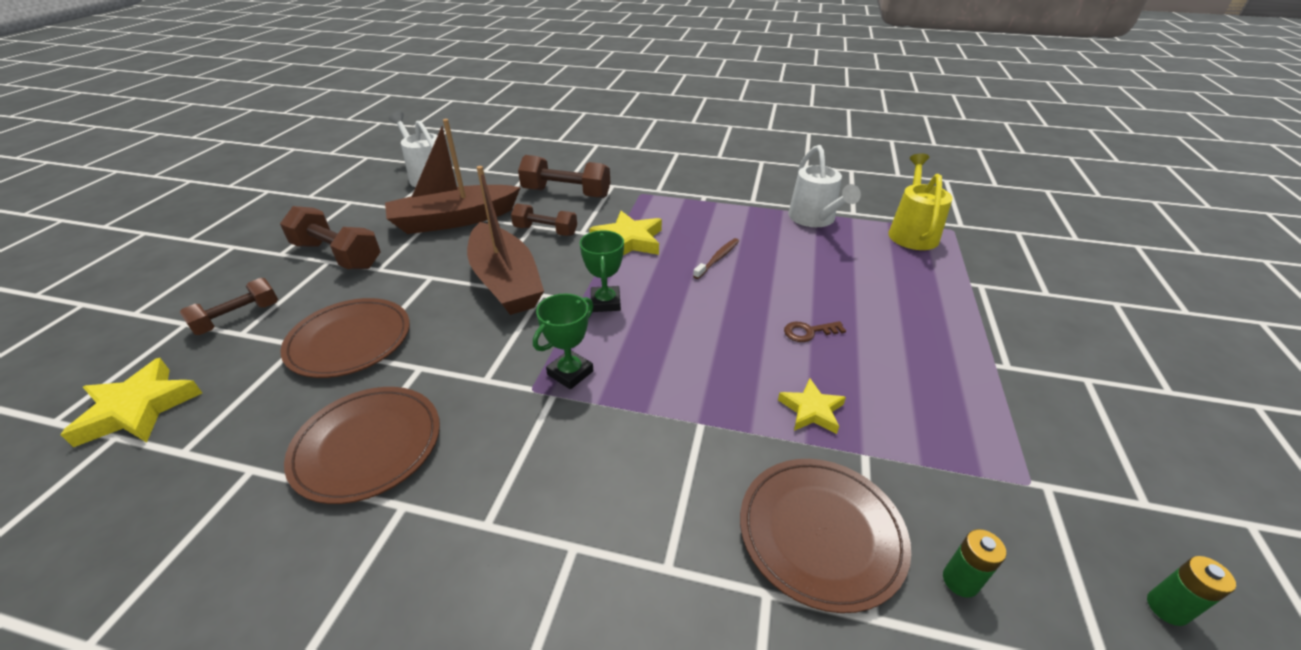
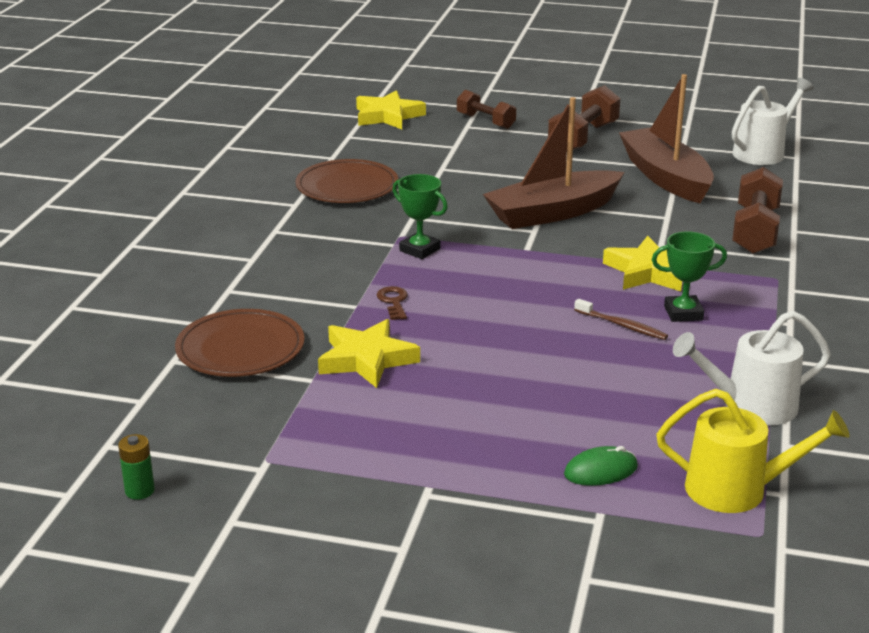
camera: 90 degrees right, 10 degrees down
brown plate [281,298,410,378] -> none
brown dumbbell [511,204,577,236] -> none
green trophy [580,230,624,312] -> green trophy moved to [652,231,727,322]
yellow star [778,378,846,434] -> yellow star [318,319,420,388], size x1.61
brown key [784,321,846,342] -> brown key moved to [377,286,408,320]
green battery [943,529,1006,598] -> none
none -> green mouse [564,446,638,486]

